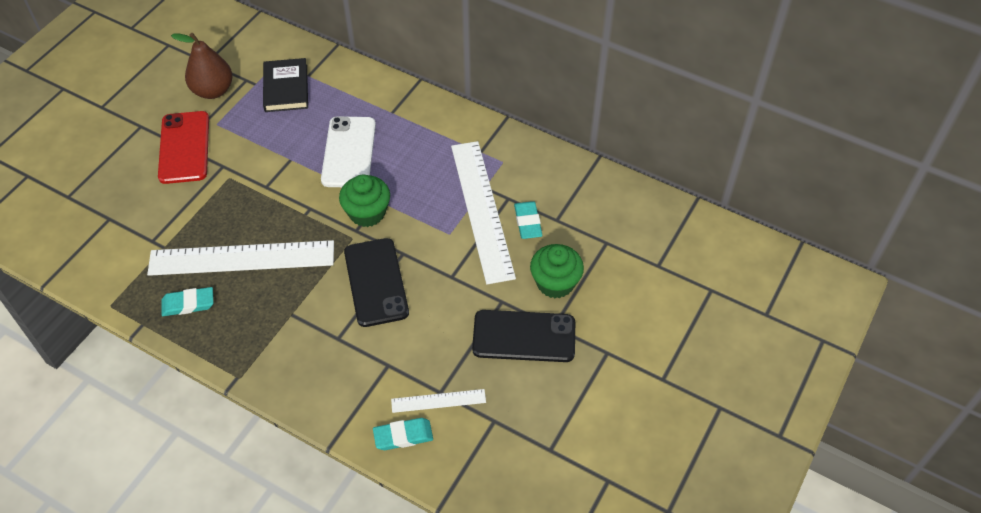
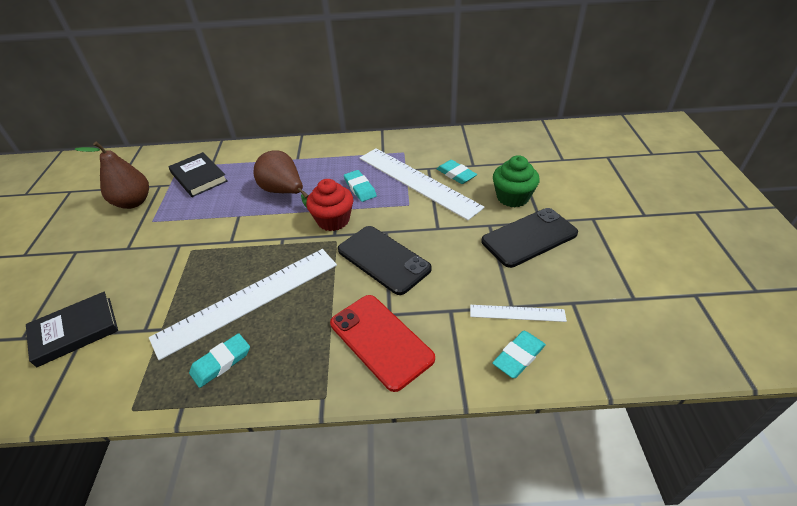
camera: 30 degrees left, 10 degrees down
red phone [158,111,209,184] -> red phone moved to [330,295,435,392]
white phone [321,116,376,187] -> brown pear [254,150,309,208]
green cupcake [339,174,390,227] -> red cupcake [306,179,353,231]
white ruler [391,389,486,413] -> white ruler turned 45 degrees clockwise [470,305,567,322]
none -> black book [26,292,118,368]
none -> turquoise eraser [344,170,377,202]

